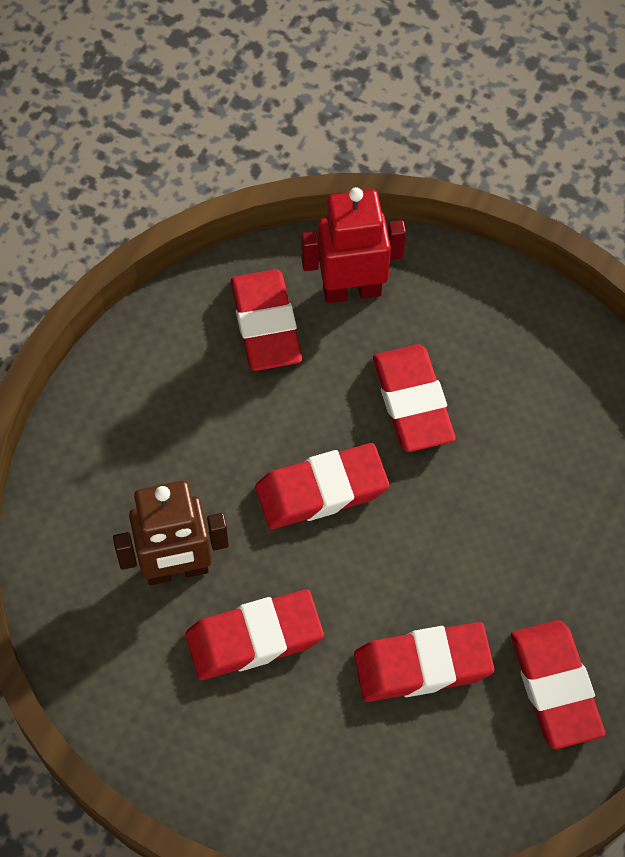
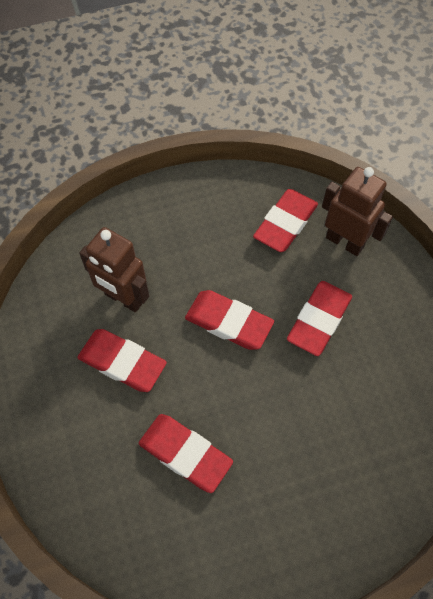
camera: 45 degrees right, 0 degrees up
red robot [301,187,406,303] -> brown robot [322,167,393,256]
red eraser [511,620,605,749] -> none

